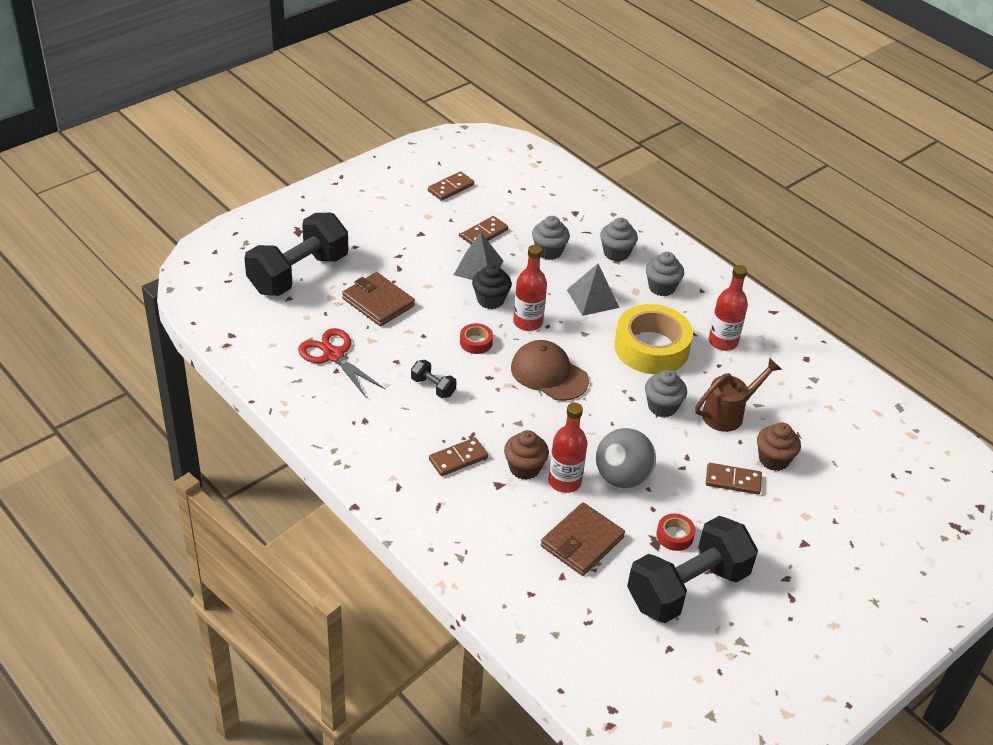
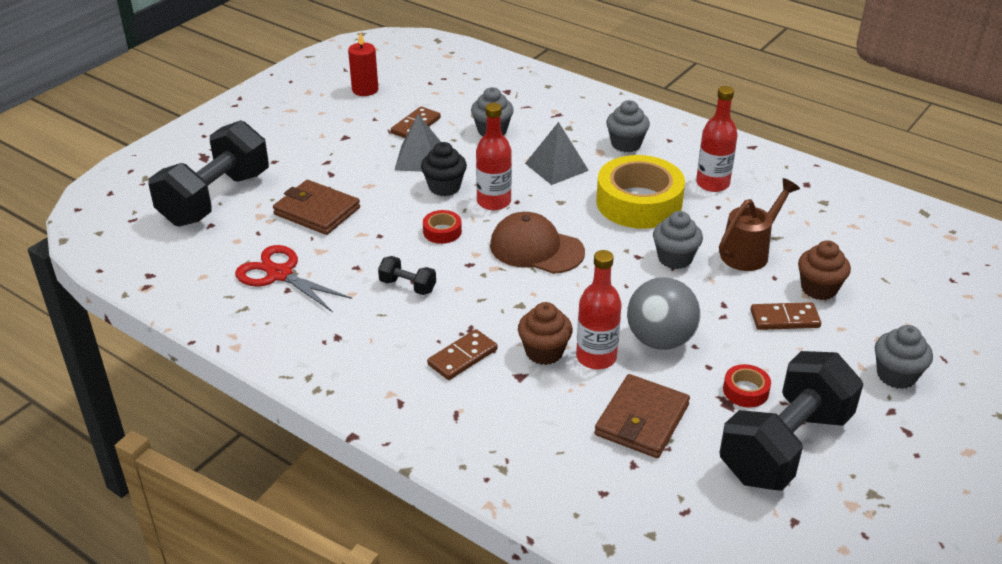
camera: 10 degrees left, 5 degrees down
brown domino [428,171,474,201] -> red candle [348,32,378,96]
grey cupcake [600,218,638,261] -> grey cupcake moved to [875,325,933,389]

